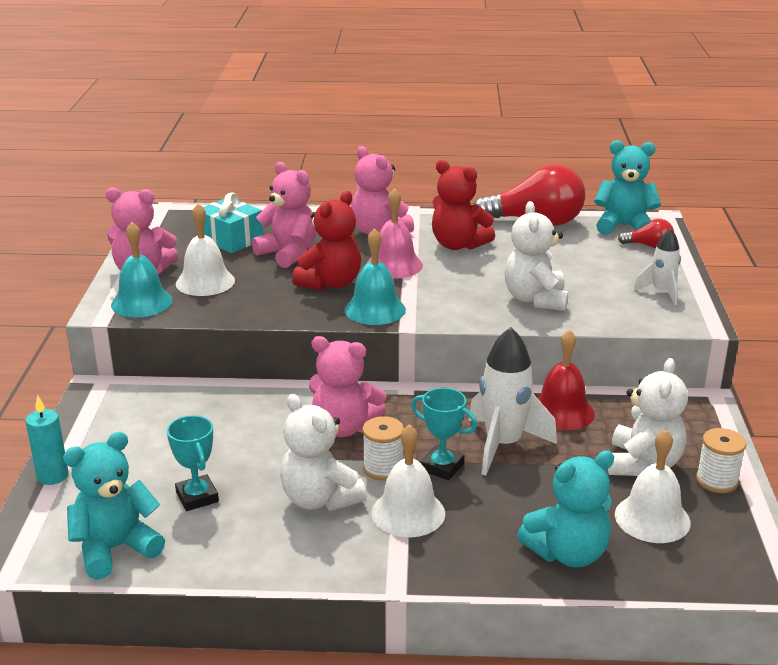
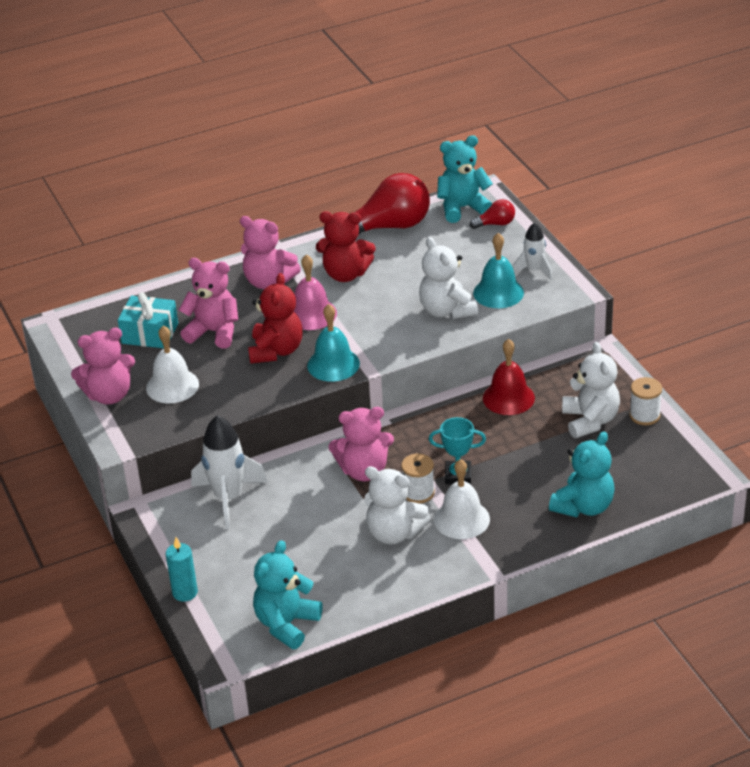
camera: 25 degrees left, 10 degrees up
turquoise bell [111,222,173,317] -> turquoise bell moved to [473,233,524,308]
turquoise trophy [167,415,219,511] -> none
white rocket [469,327,557,475] -> white rocket moved to [191,415,268,529]
white bell [615,429,691,543] -> none

